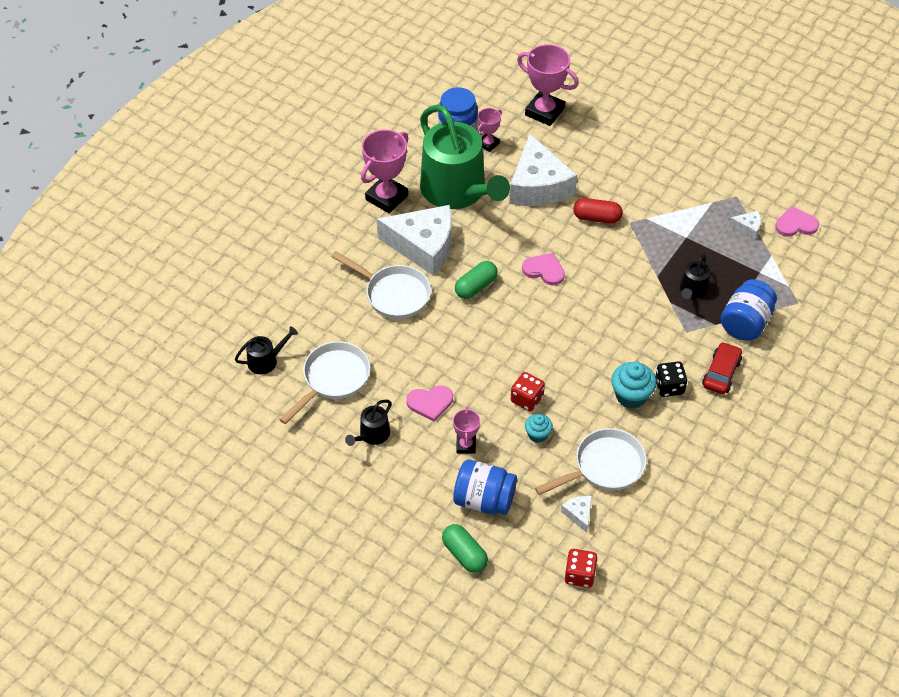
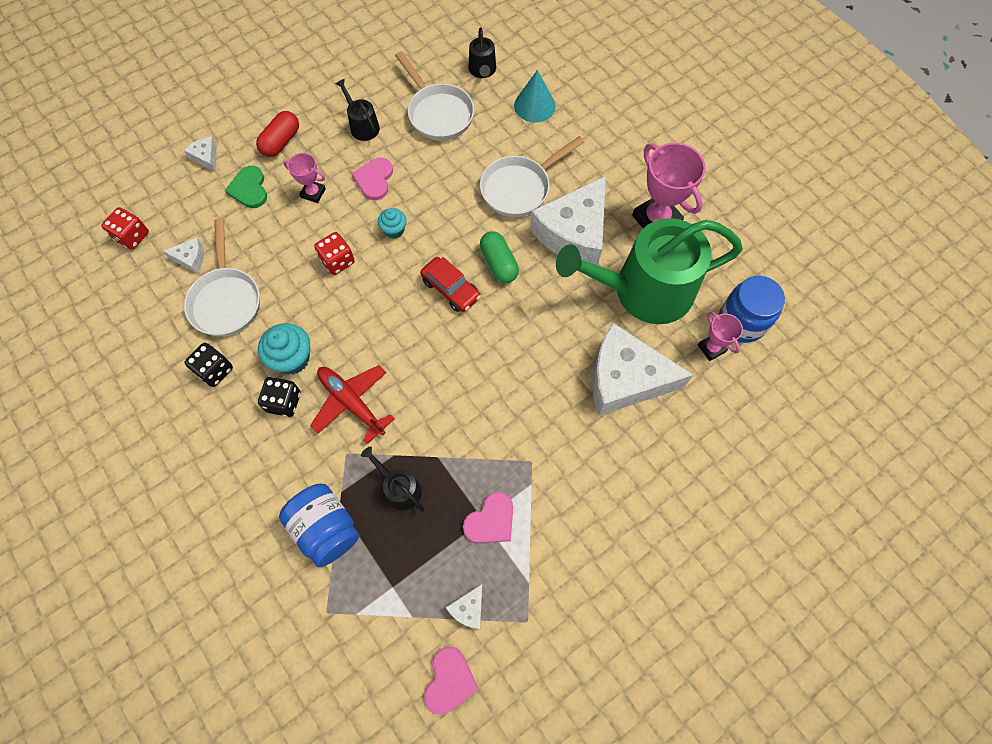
camera: 110 degrees right, 15 degrees up
green capsule [442,524,488,573] -> white cheese [184,137,217,172]
blue jar [453,460,517,515] -> green heart [225,166,267,208]
pink trophy [517,44,579,126] -> none
pink heart [522,253,565,285] -> pink heart moved to [463,492,513,543]
turquoise cupcake [525,414,553,443] -> turquoise cupcake moved to [378,208,407,239]
red capsule [573,198,623,224] -> red capsule moved to [256,111,299,157]
red car [702,342,742,394] -> red car moved to [420,257,481,312]
none -> black dice [184,343,233,387]
none -> red plane [310,365,395,444]
none -> turquoise cone [514,70,556,123]

